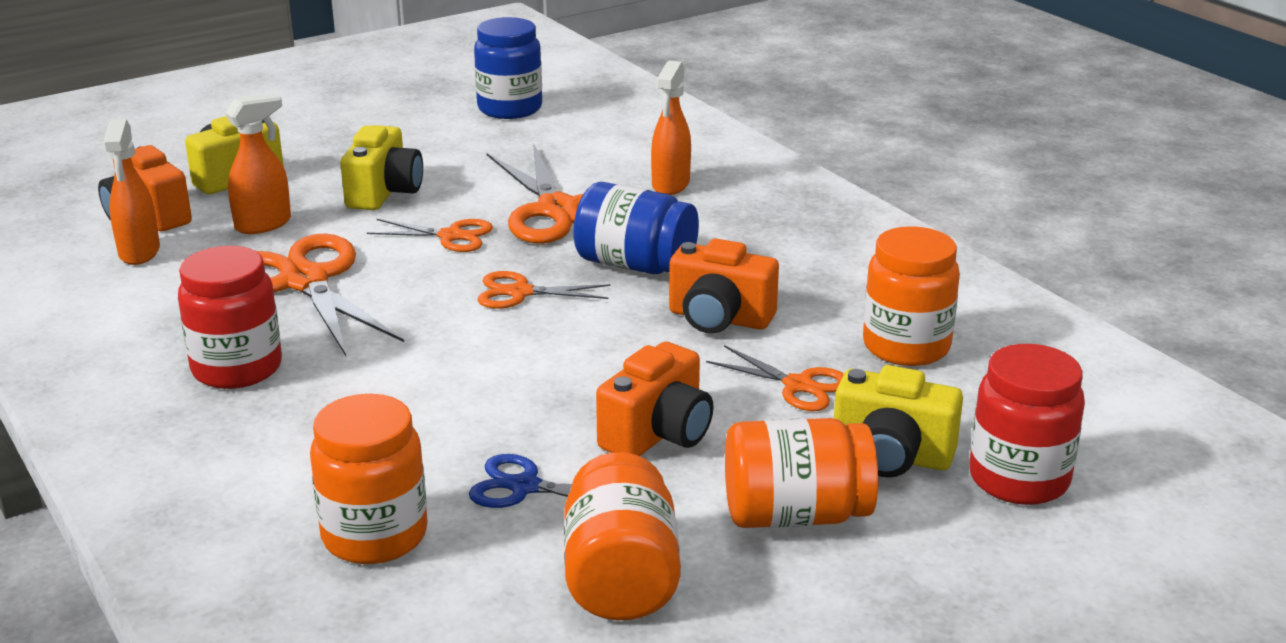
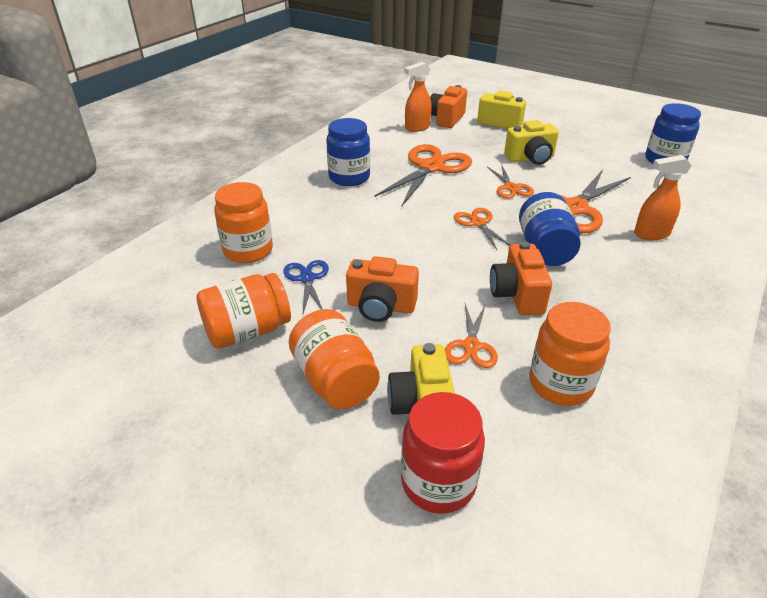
camera: 65 degrees right, 10 degrees up
red jar [178,246,282,389] -> blue jar [326,118,370,186]
orange spray bottle [225,93,291,234] -> none

